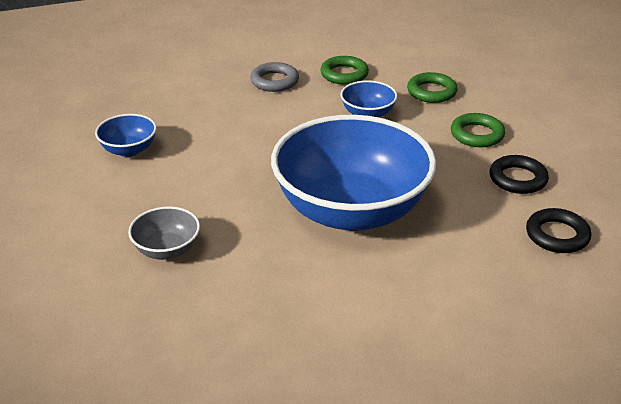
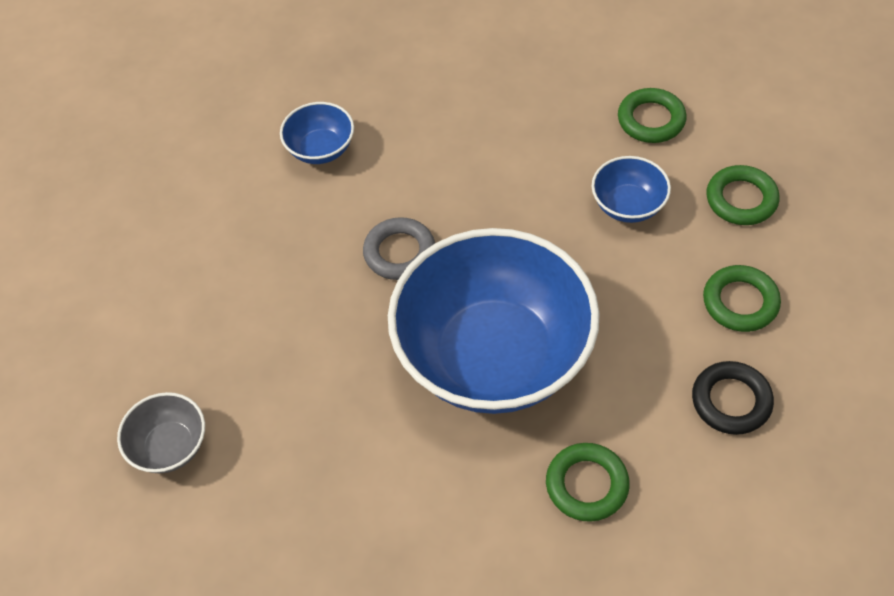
camera: 35 degrees right, 20 degrees up
grey bowl [128,206,200,260] -> grey bowl moved to [117,392,205,473]
grey ring [250,62,299,92] -> grey ring moved to [363,217,435,280]
black ring [526,208,591,253] -> none
none -> green ring [546,443,630,522]

